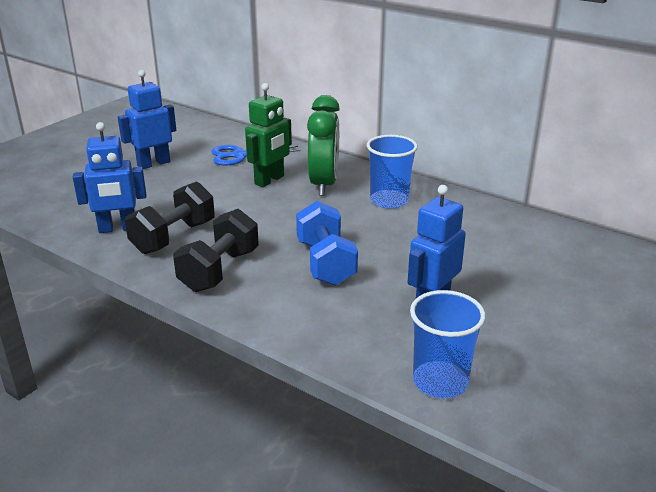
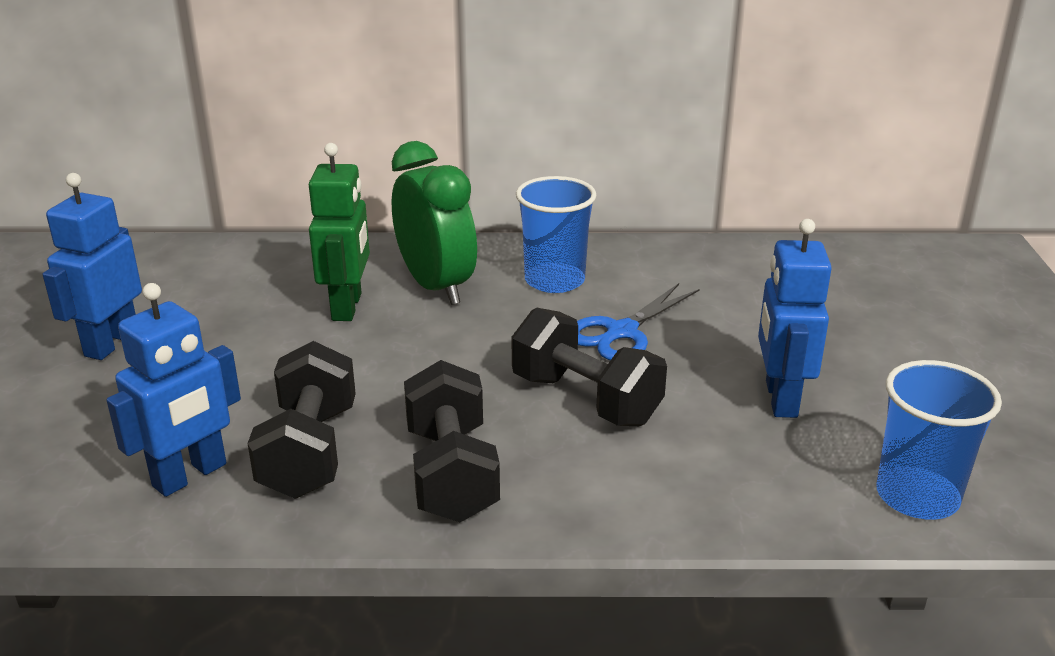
camera: 35 degrees left, 0 degrees up
blue scissors [211,145,300,166] -> blue scissors moved to [577,283,699,360]
blue dumbbell [296,201,358,286] -> black dumbbell [512,308,667,426]

